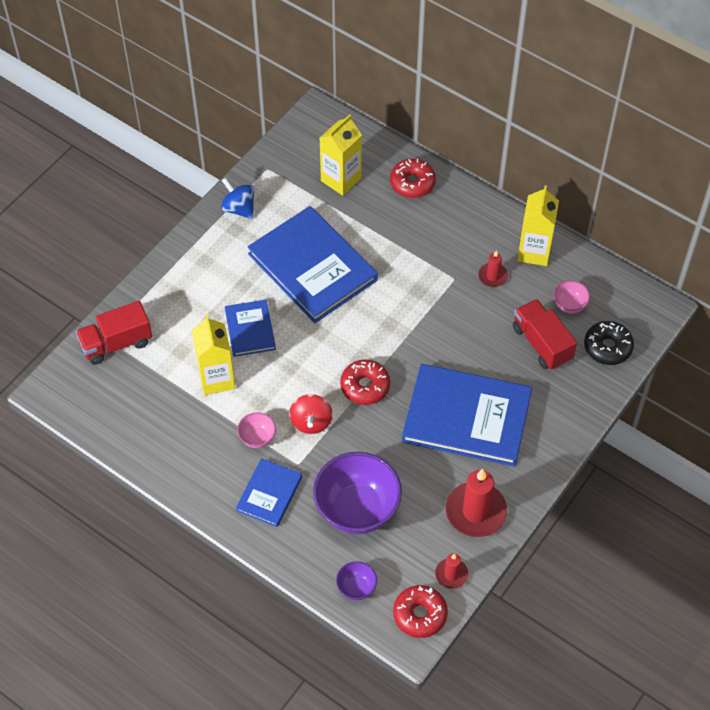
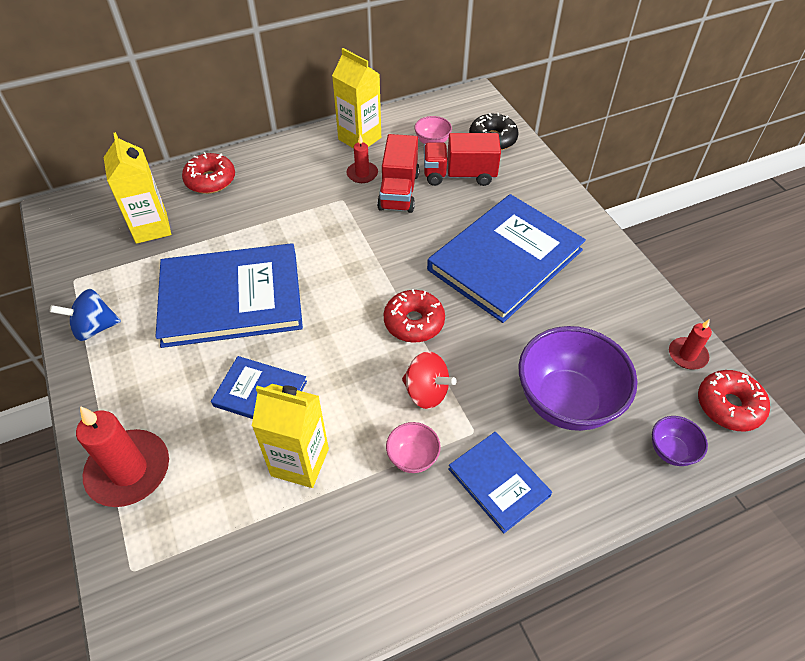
camera: 60 degrees left, 5 degrees down
red truck [76,301,152,365] -> red truck moved to [377,134,420,213]
red candle [446,469,507,537] -> red candle moved to [76,406,169,507]

